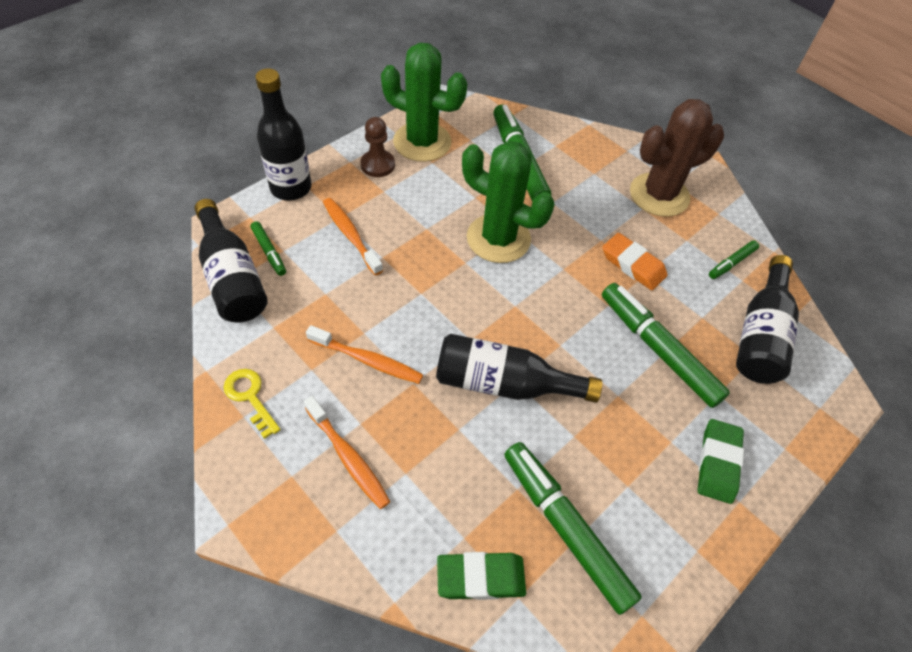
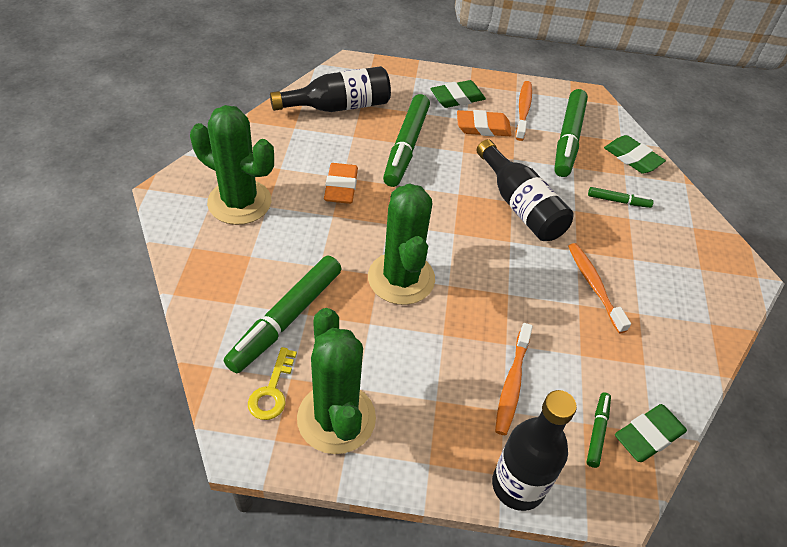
camera: 130 degrees left, 5 degrees down
black bottle [194,199,268,323] -> green eraser [615,404,687,462]
yellow key [224,369,281,439] -> yellow key moved to [248,347,297,420]
orange toothbrush [304,396,391,509] -> orange toothbrush moved to [515,81,532,141]
brown pawn [361,117,395,177] -> none
brown cactus [630,99,724,217] -> green cactus [190,105,274,225]
green marker [709,240,759,279] -> green marker moved to [588,187,653,208]
none -> orange eraser [457,110,511,136]

